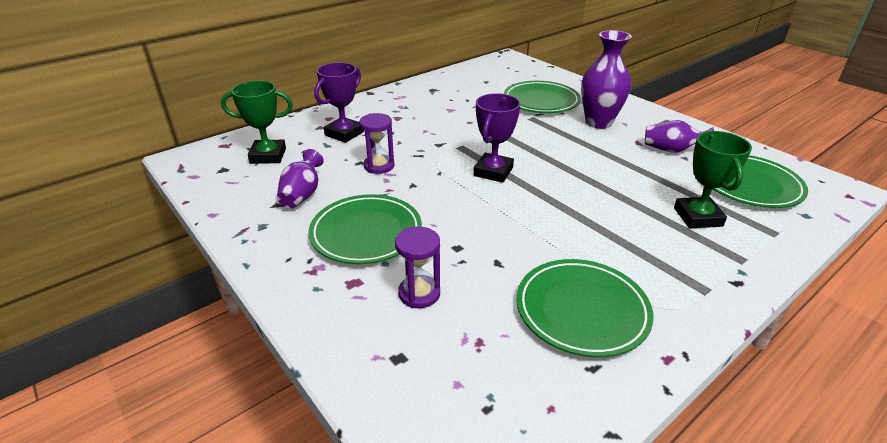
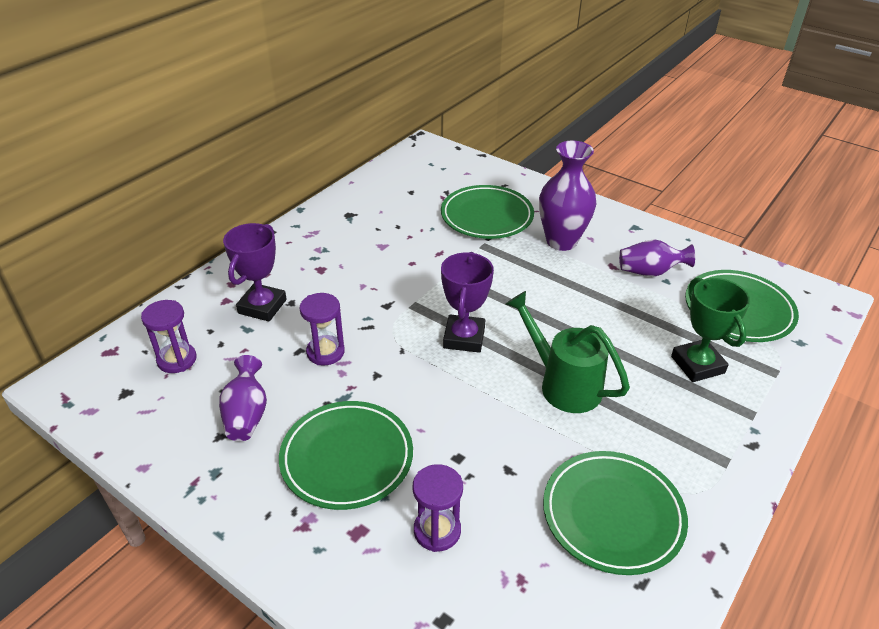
camera: 15 degrees left, 5 degrees up
green trophy [221,80,293,164] -> purple hourglass [141,300,197,373]
none -> green watering can [506,291,630,413]

